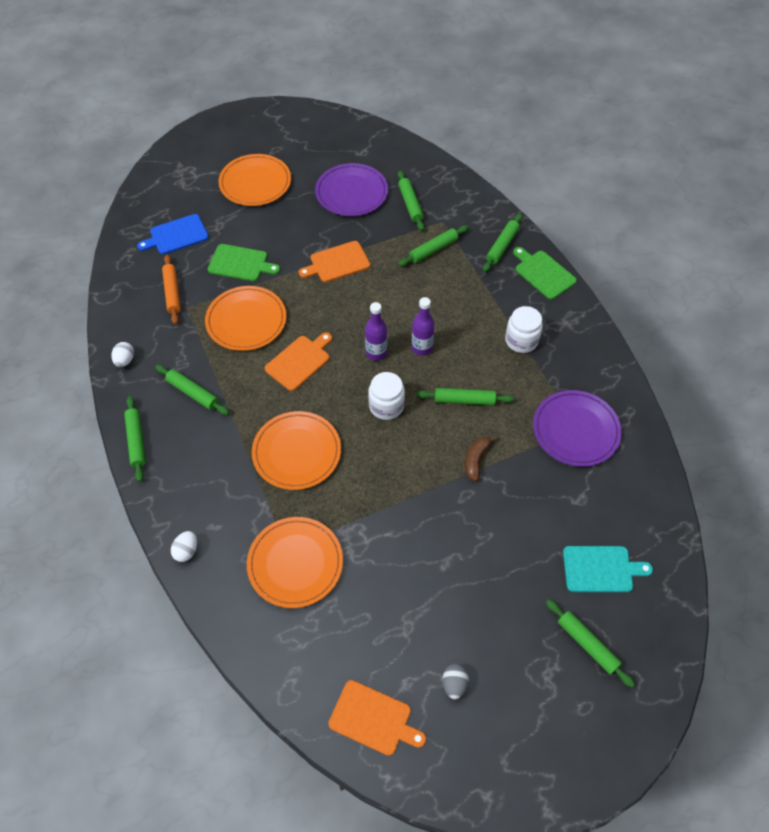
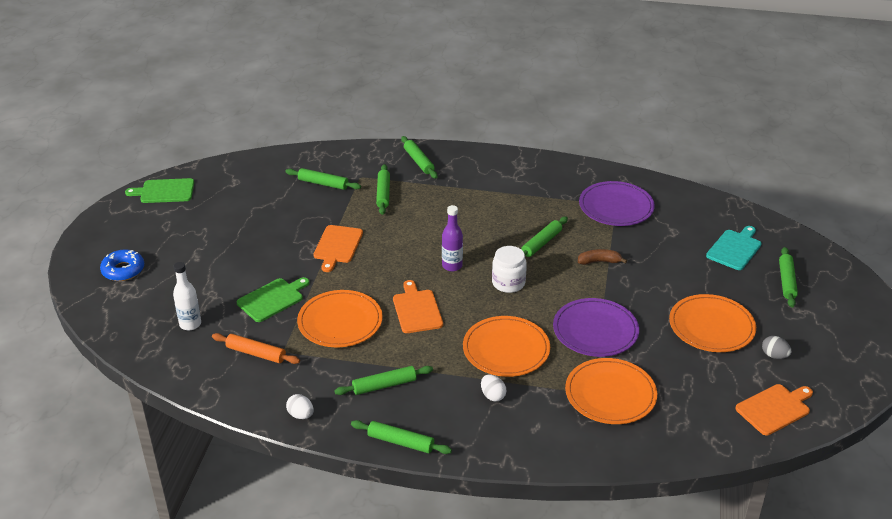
camera: 55 degrees left, 20 degrees down
blue cutting board [137,214,209,255] -> white bottle [173,262,201,330]
white egg [171,531,197,562] -> white egg moved to [481,375,507,401]
orange plate [218,154,291,206] -> orange plate moved to [669,294,756,352]
purple plate [315,163,388,216] -> purple plate moved to [553,298,639,357]
purple bottle [412,297,435,356] -> none
brown banana [465,436,497,481] -> brown banana turned 120 degrees clockwise [578,249,627,265]
white jar [505,306,543,353] -> none
green cutting board [513,247,577,300] -> green cutting board moved to [125,178,194,203]
green rolling pin [546,599,635,687] -> green rolling pin turned 75 degrees counterclockwise [779,247,798,308]
none -> blue donut [100,249,144,281]

